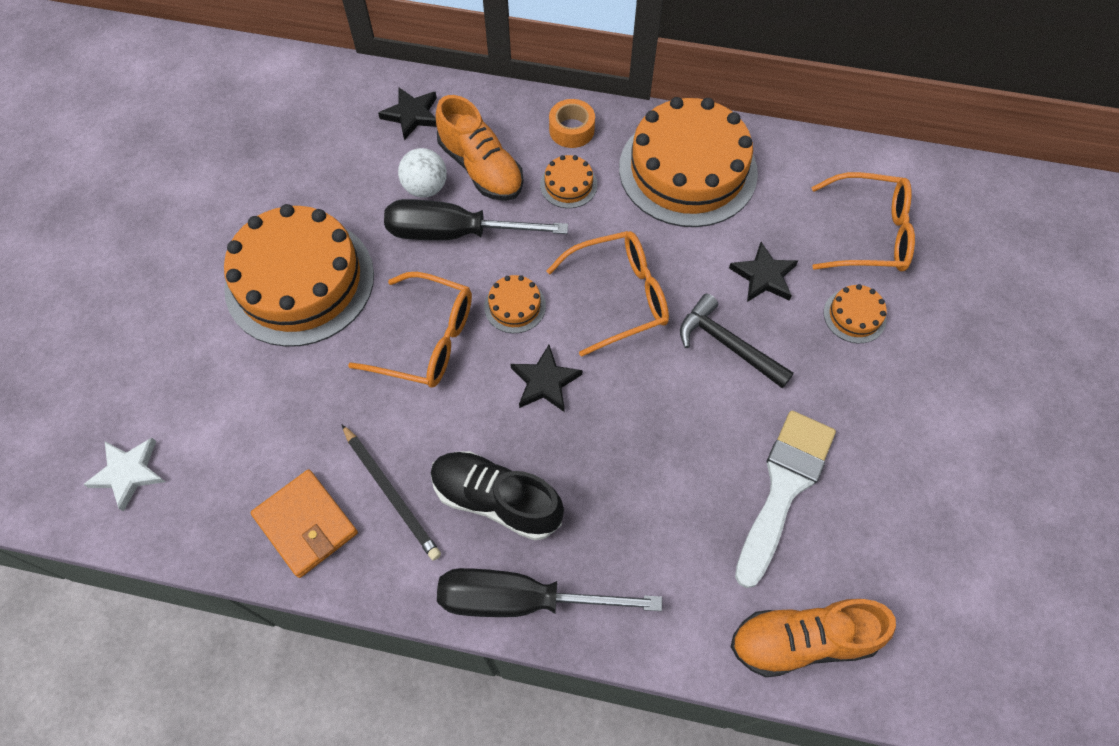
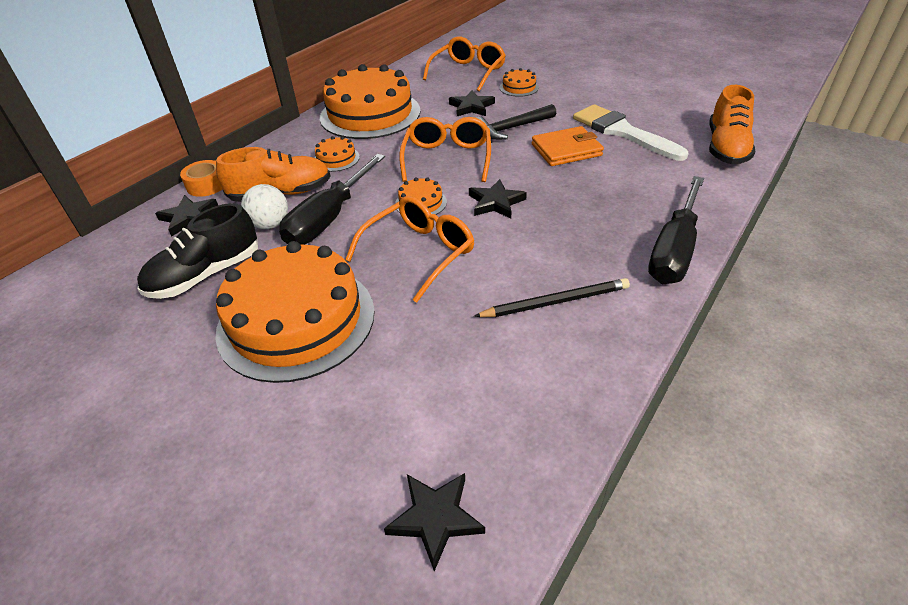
camera: 65 degrees left, 20 degrees down
white star [83,438,165,512] -> black star [384,473,485,571]
orange wallet [251,470,358,578] -> orange wallet moved to [532,126,604,166]
black shoe [431,451,564,541] -> black shoe moved to [137,203,258,299]
orange tape [549,99,595,148] -> orange tape moved to [180,160,222,197]

